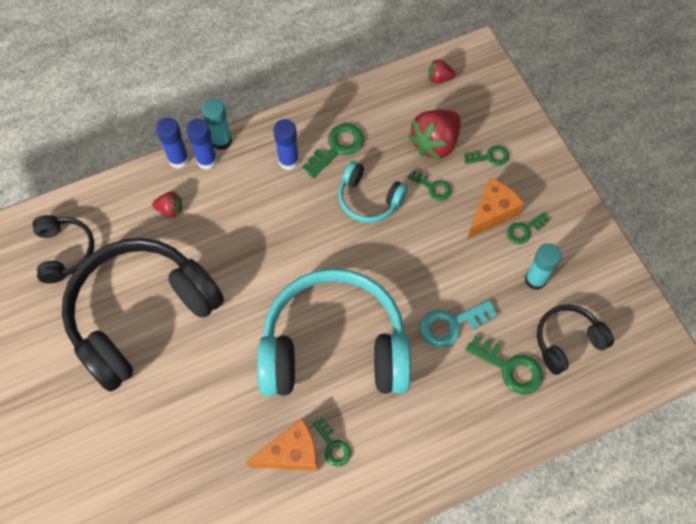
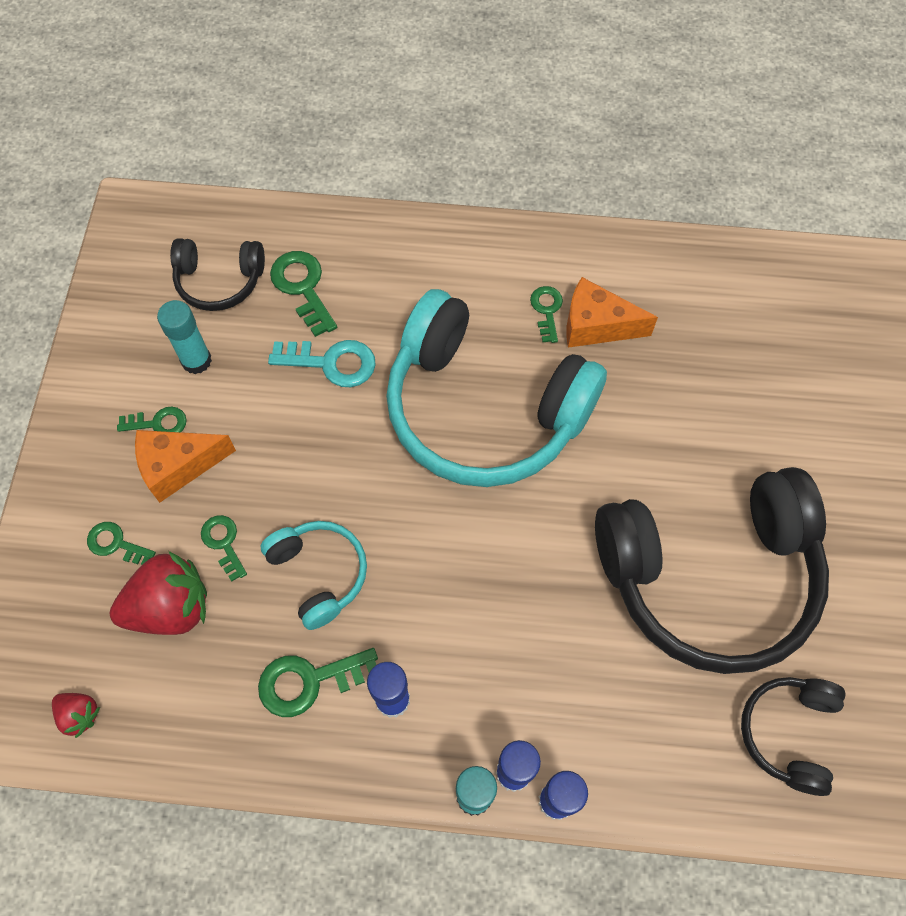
camera: 150 degrees left, 0 degrees up
red strawberry [152,191,182,217] -> none

